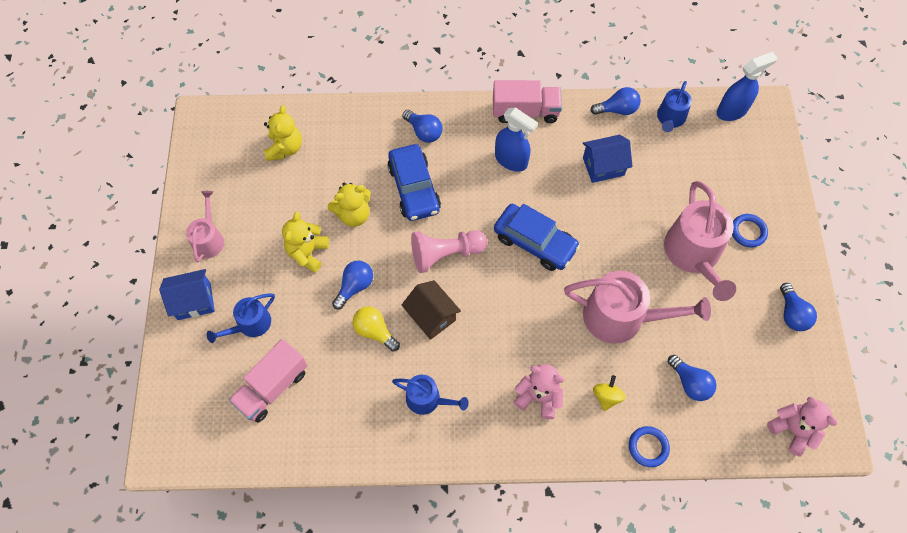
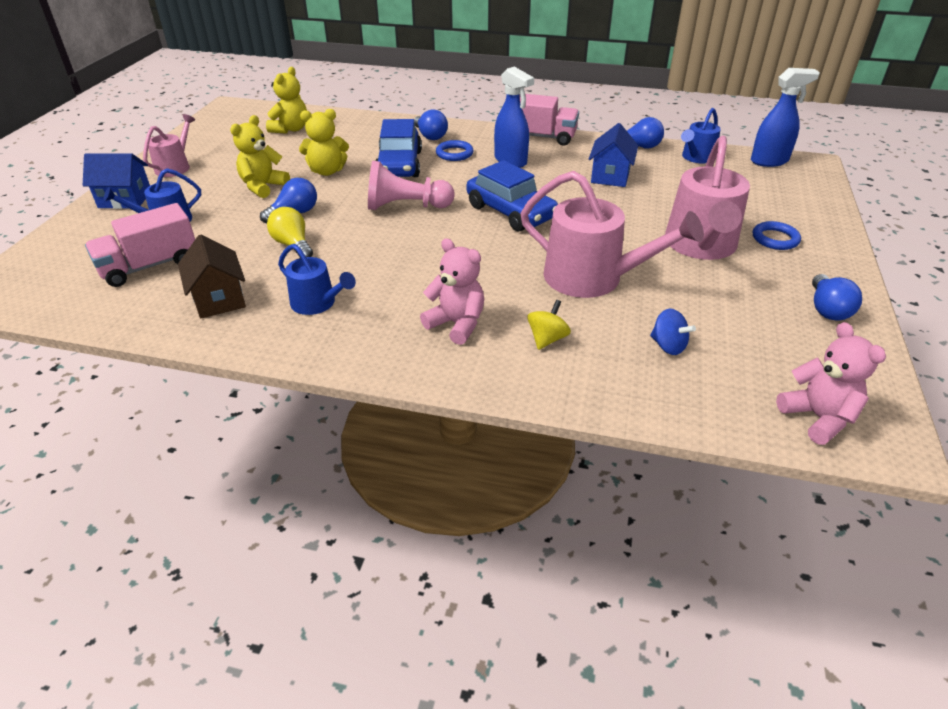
camera: 15 degrees right, 25 degrees down
brown house [402,280,461,340] -> brown house moved to [178,235,246,318]
blue house [583,135,633,183] -> blue house turned 75 degrees counterclockwise [589,123,638,187]
blue ring [629,426,670,467] -> blue ring moved to [436,140,474,161]
blue light bulb [668,355,716,401] -> blue spinning top [650,309,696,355]

